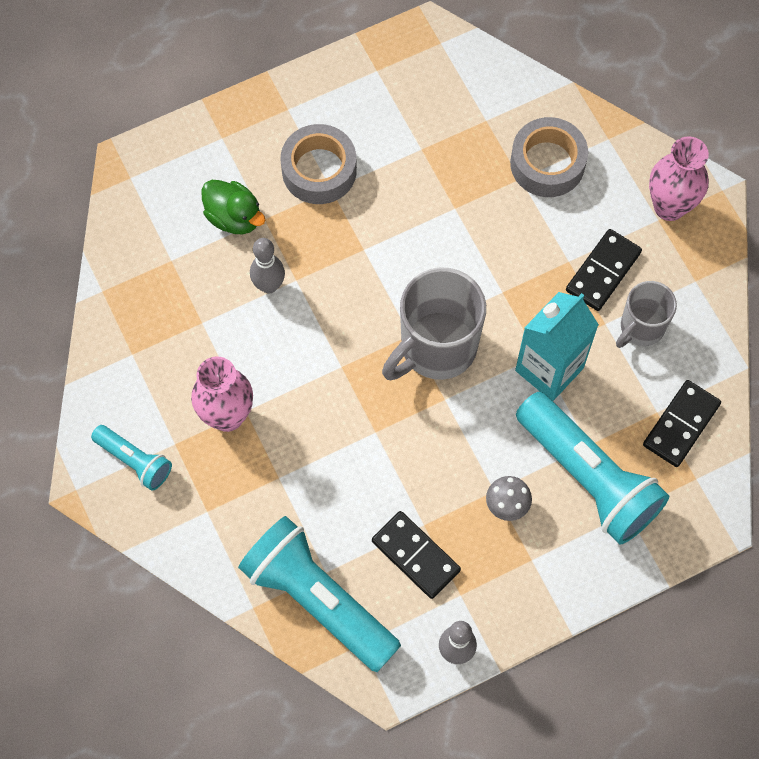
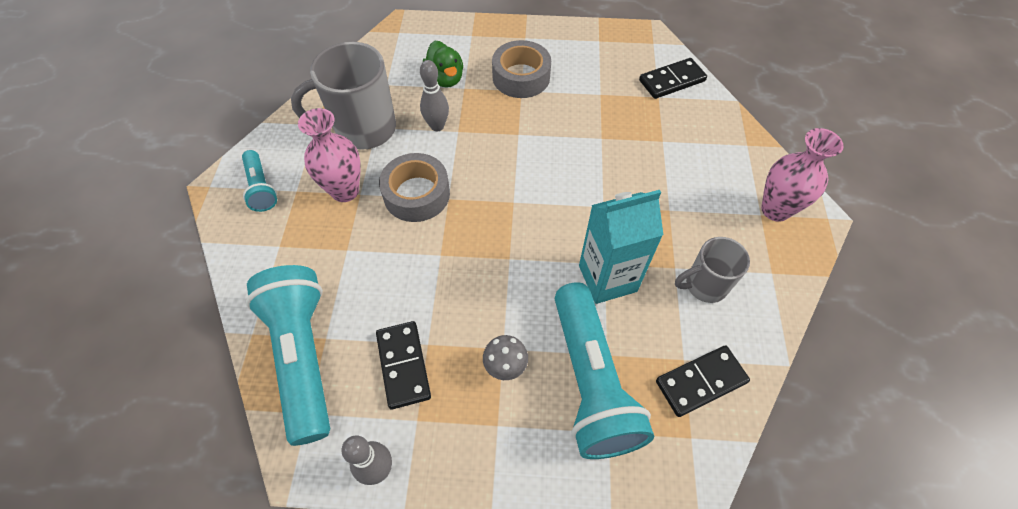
camera: 30 degrees right, 10 degrees down
grey mug [382,267,486,380] -> grey mug moved to [291,42,396,150]
grey tape [510,117,588,197] -> grey tape moved to [379,153,450,222]
black domino [566,229,642,311] -> black domino moved to [639,58,707,99]

